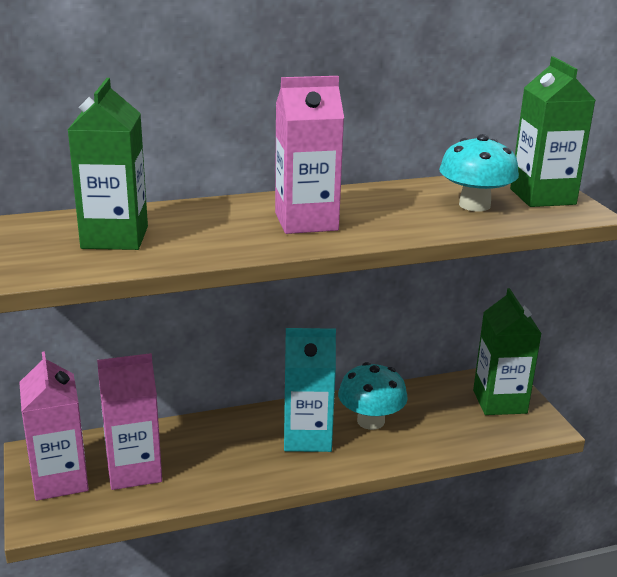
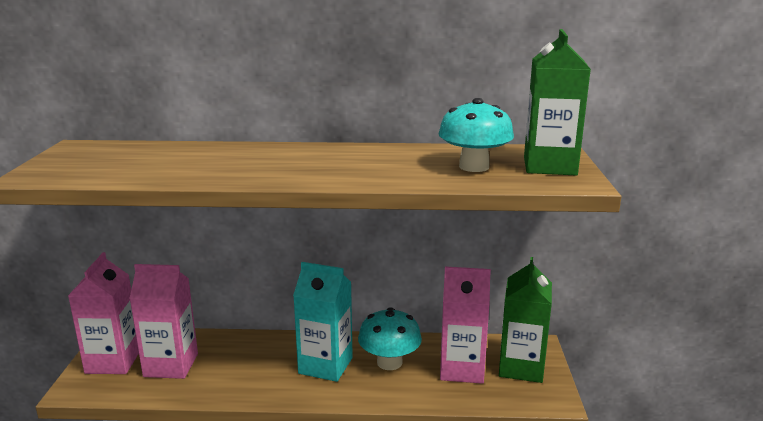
camera: 20 degrees right, 5 degrees down
green carton [68,78,148,250] -> none
pink carton [275,76,344,234] -> pink carton moved to [440,266,491,384]

